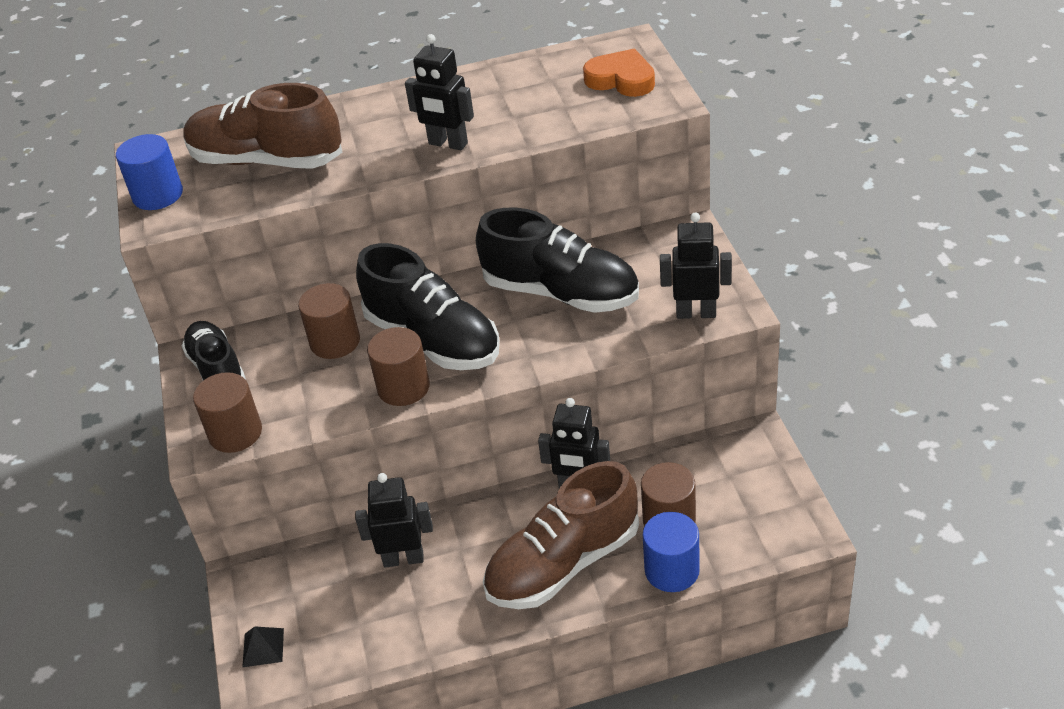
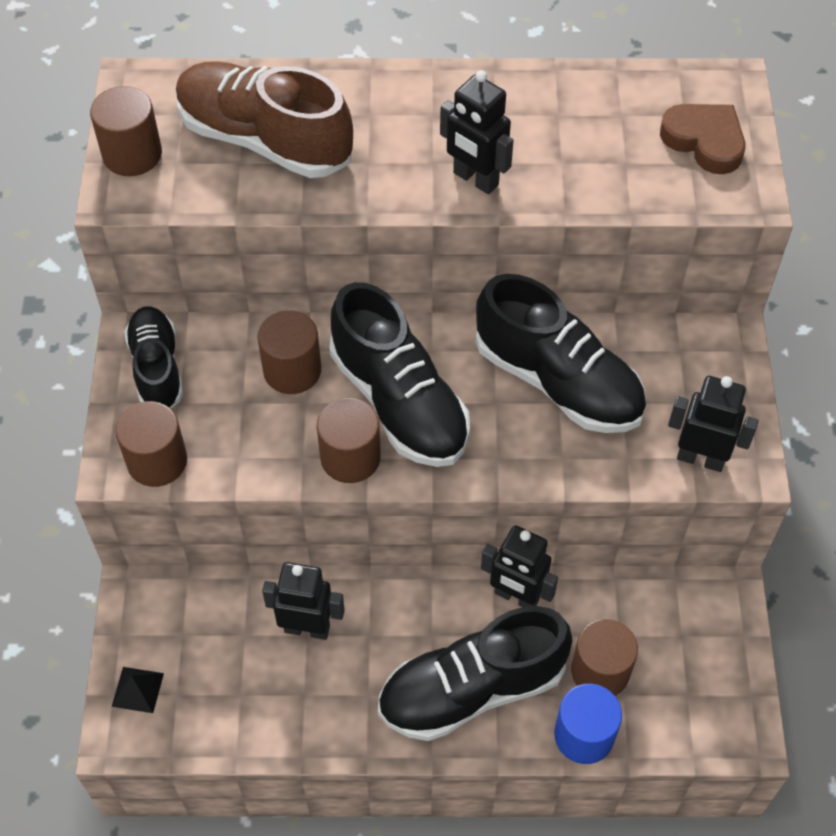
camera: 10 degrees right, 15 degrees up
blue cylinder [116,134,183,210] -> brown cylinder [90,86,162,176]
brown shoe [483,461,639,609] -> black shoe [378,606,573,741]
orange heart [583,49,655,97] -> brown heart [660,104,746,174]

